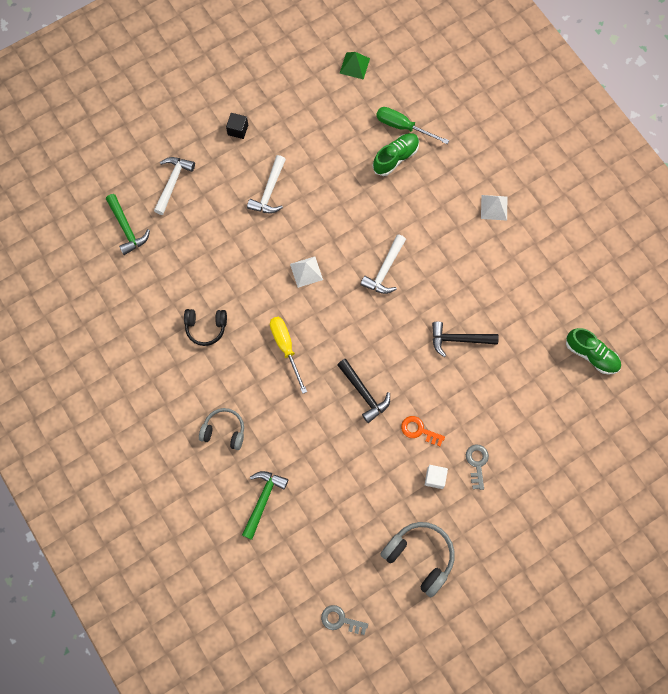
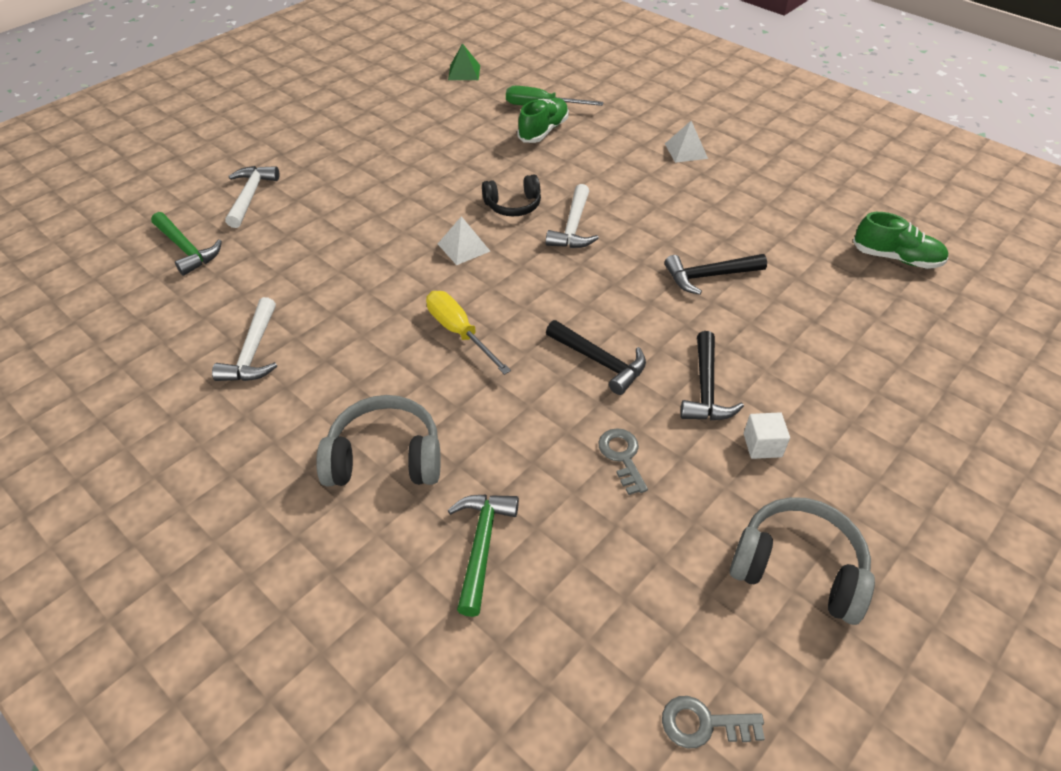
camera: 15 degrees left, 25 degrees down
black headphones [184,309,227,346] -> black headphones moved to [482,174,541,216]
grey headphones [199,408,244,450] -> grey headphones [316,395,441,486], size x1.51
black cube [226,113,248,139] -> none
white hammer [247,155,286,214] -> white hammer moved to [212,297,277,381]
orange key [401,416,445,446] -> black hammer [680,331,744,420]
grey key [466,444,489,490] -> grey key moved to [598,428,648,495]

